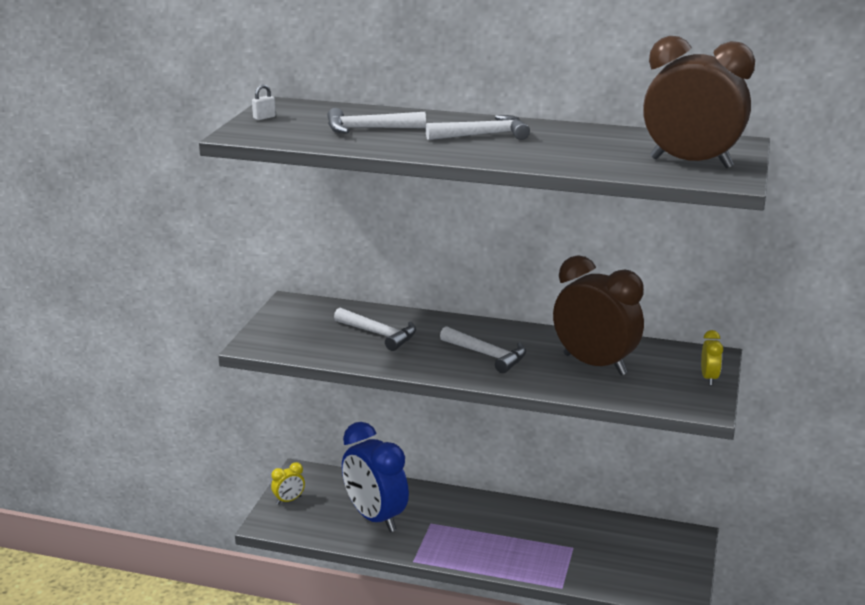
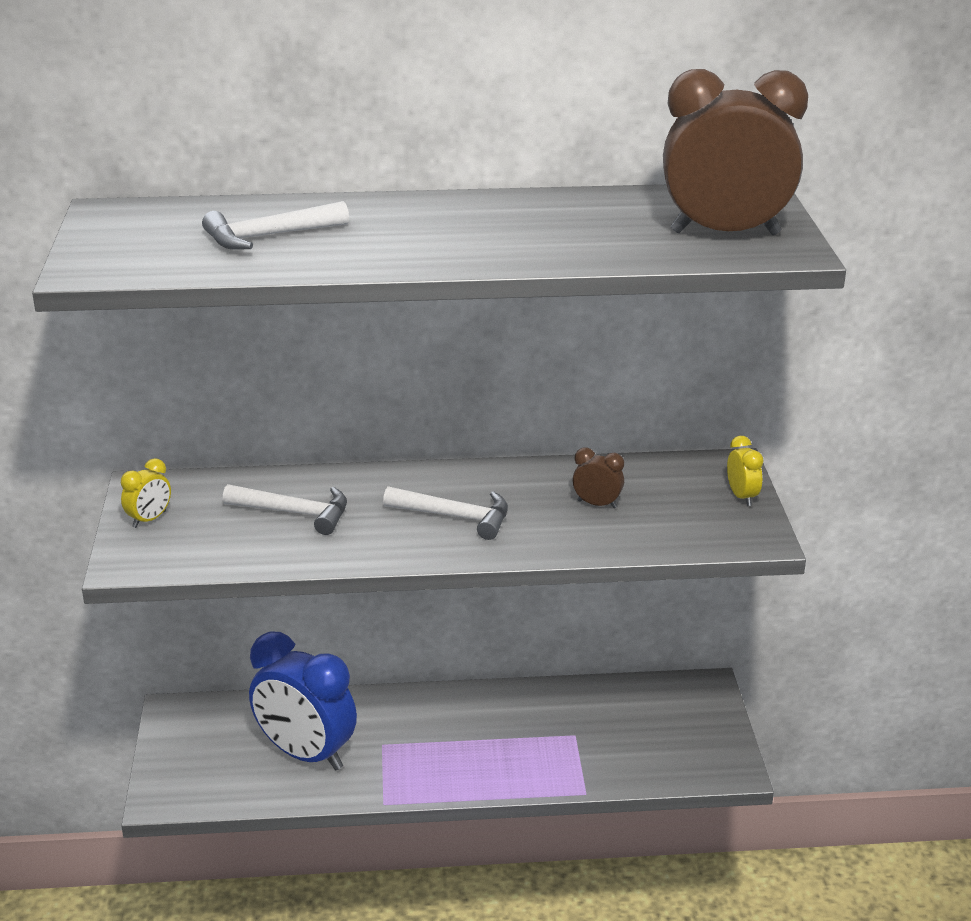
camera: 20 degrees left, 5 degrees up
white padlock [252,85,276,120] -> none
yellow clock [271,462,305,505] -> yellow clock moved to [121,458,171,528]
white hammer [426,115,530,140] -> none
brown clock [553,255,644,376] -> brown clock [573,448,624,508], size x0.42

